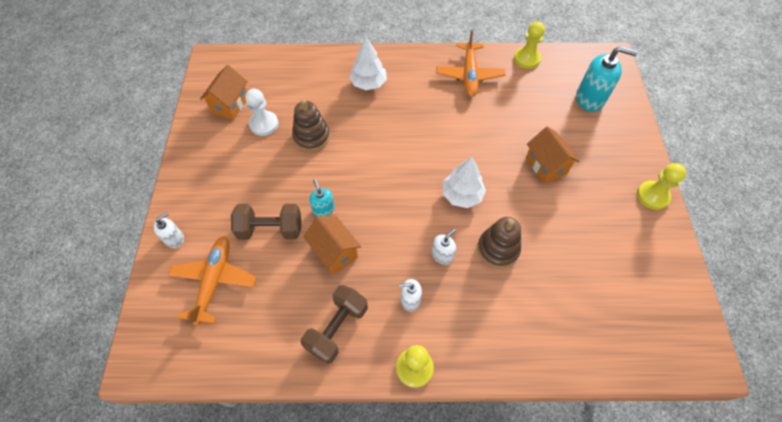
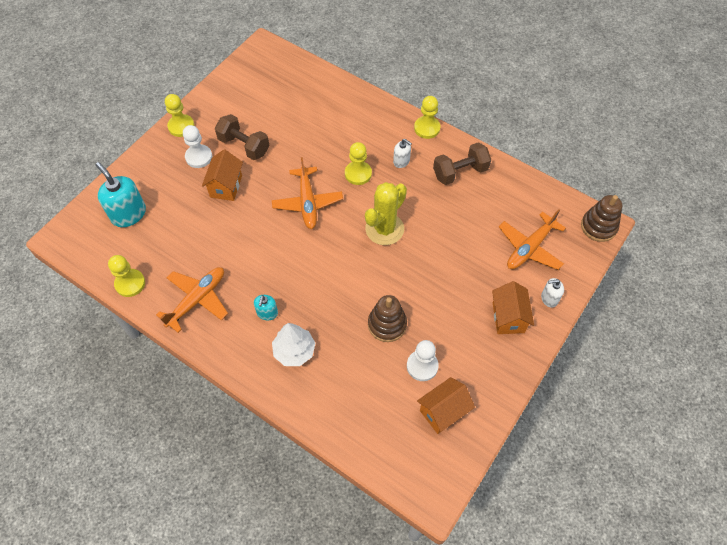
camera: 145 degrees left, 0 degrees up
brown dumbbell [231,204,301,239] -> brown dumbbell moved to [215,114,270,160]
orange house [303,215,361,275] -> orange house moved to [492,281,534,334]
turquoise soap dispenser [309,179,335,216] -> turquoise soap dispenser moved to [254,295,278,321]
white soap dispenser [432,229,456,265] -> yellow pawn [345,142,372,185]
white tree [443,157,486,208] -> orange plane [272,157,343,229]
brown stacking toy [477,217,521,268] -> brown stacking toy moved to [581,195,622,242]
none -> white pawn [183,125,212,168]
none -> yellow cactus [365,182,407,245]

